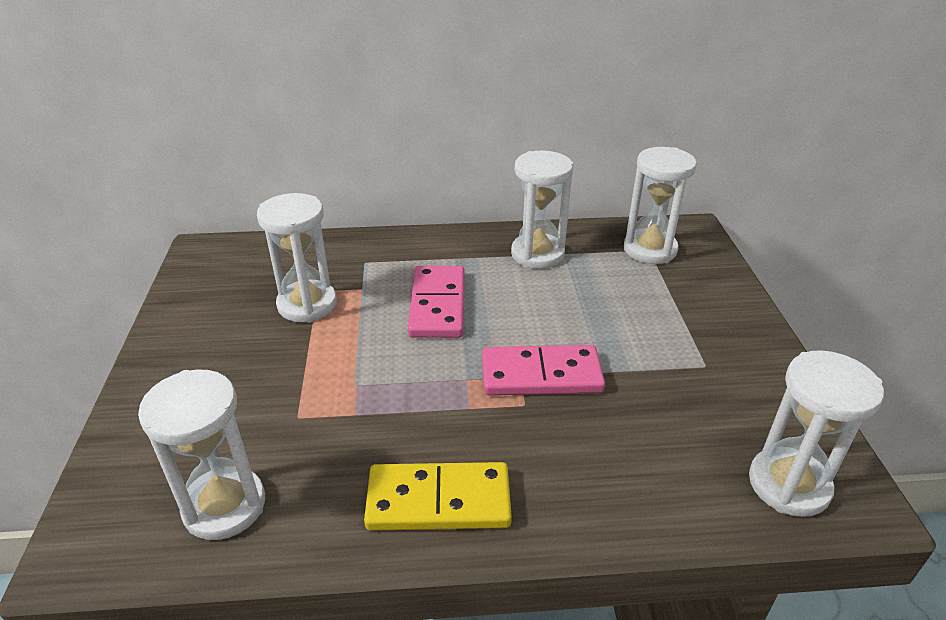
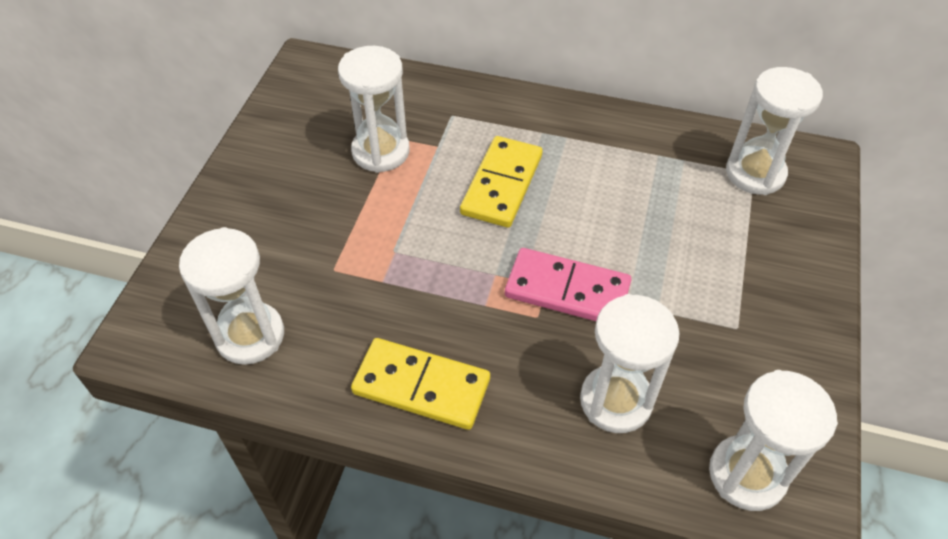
camera: 20 degrees right, 15 degrees up
pink domino [408,266,464,338] -> yellow domino [460,136,543,228]
white hourglass [511,151,573,269] -> white hourglass moved to [580,294,680,433]

